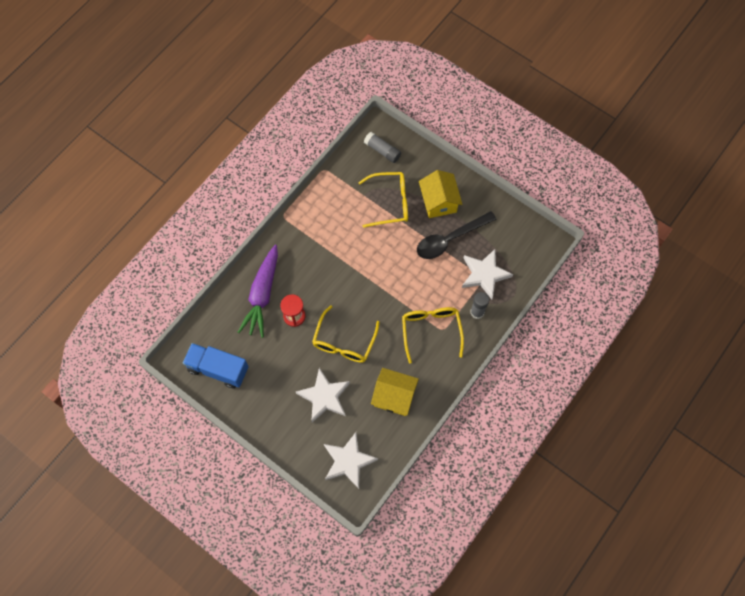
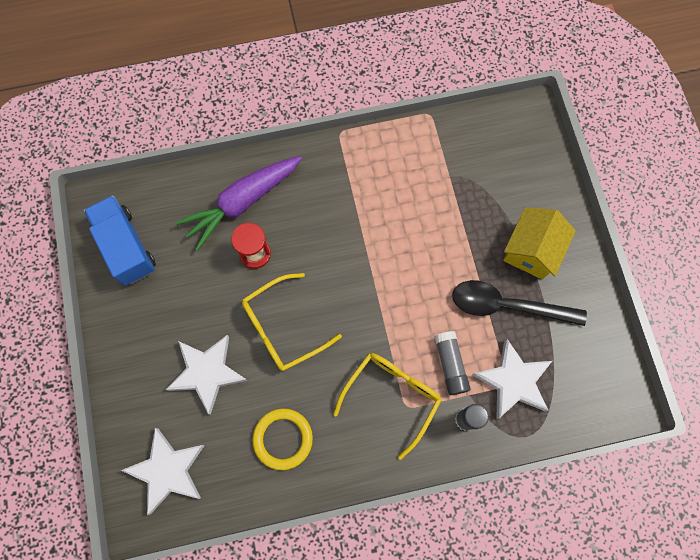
camera: 40 degrees right, 5 degrees up
yellow glasses [359,172,408,228] -> none
grey glue stick [364,132,401,163] -> grey glue stick moved to [434,331,470,395]
yellow house [371,368,419,416] -> yellow ring [252,408,313,470]

